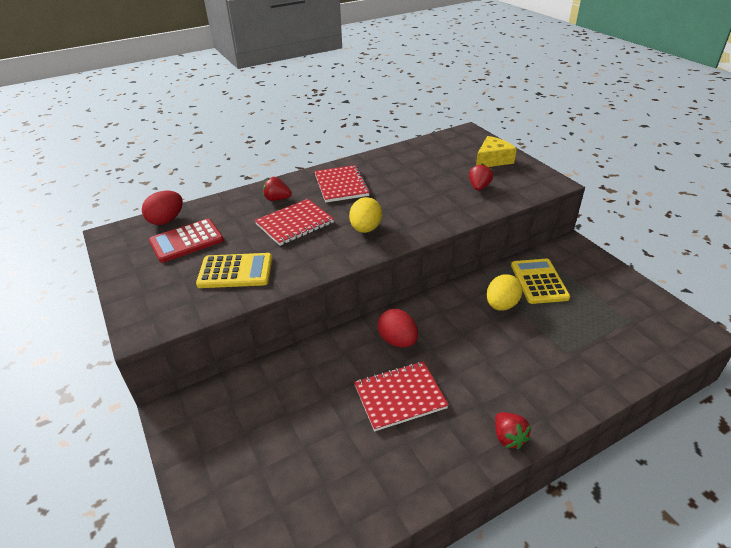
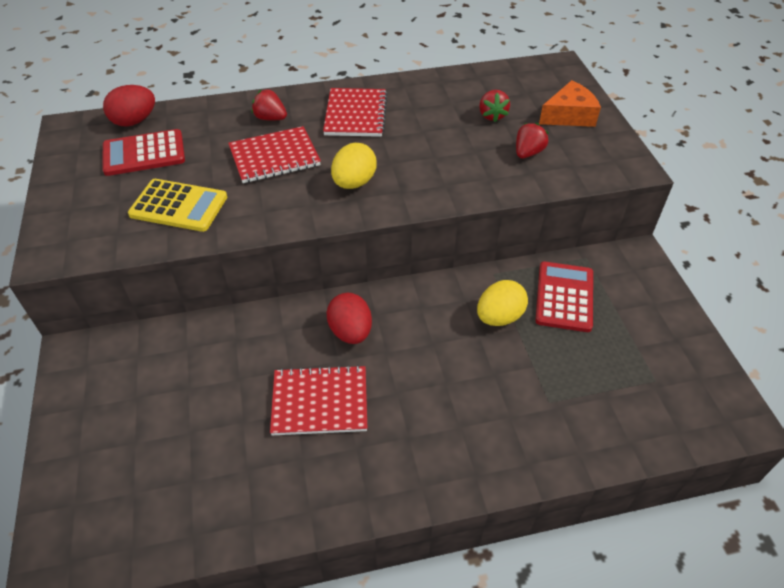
camera: 15 degrees right, 10 degrees up
yellow cheese [476,136,517,167] -> orange cheese [539,80,601,127]
red strawberry [495,412,531,449] -> red strawberry moved to [479,90,510,122]
yellow calculator [511,259,570,304] -> red calculator [535,261,593,332]

